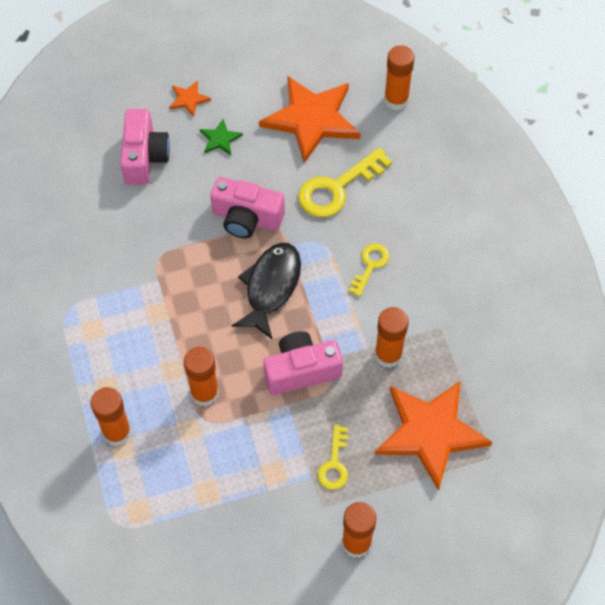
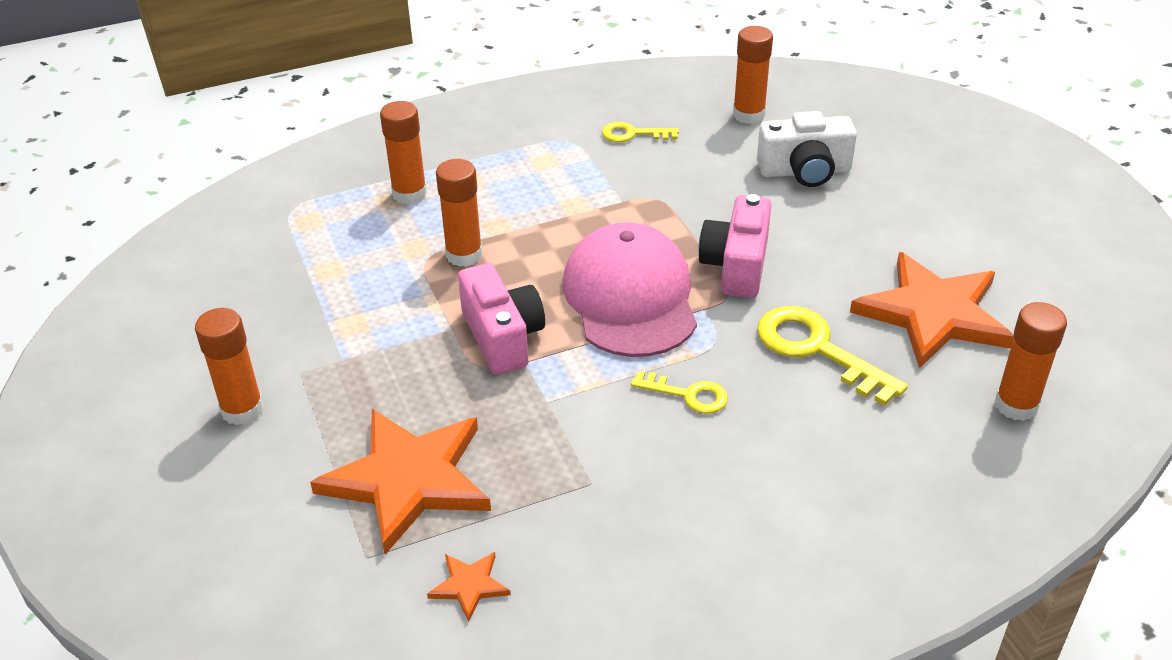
camera: 85 degrees right, 20 degrees down
pink camera [120,109,170,185] -> white camera [757,111,857,187]
orange star [169,80,211,117] -> orange star moved to [427,552,511,622]
green star [200,119,243,155] -> none
black fish [232,243,301,339] -> pink cap [563,223,697,357]
yellow key [318,425,348,490] -> yellow key moved to [602,122,679,142]
orange glue stick [375,307,409,368] -> orange glue stick moved to [733,26,773,124]

